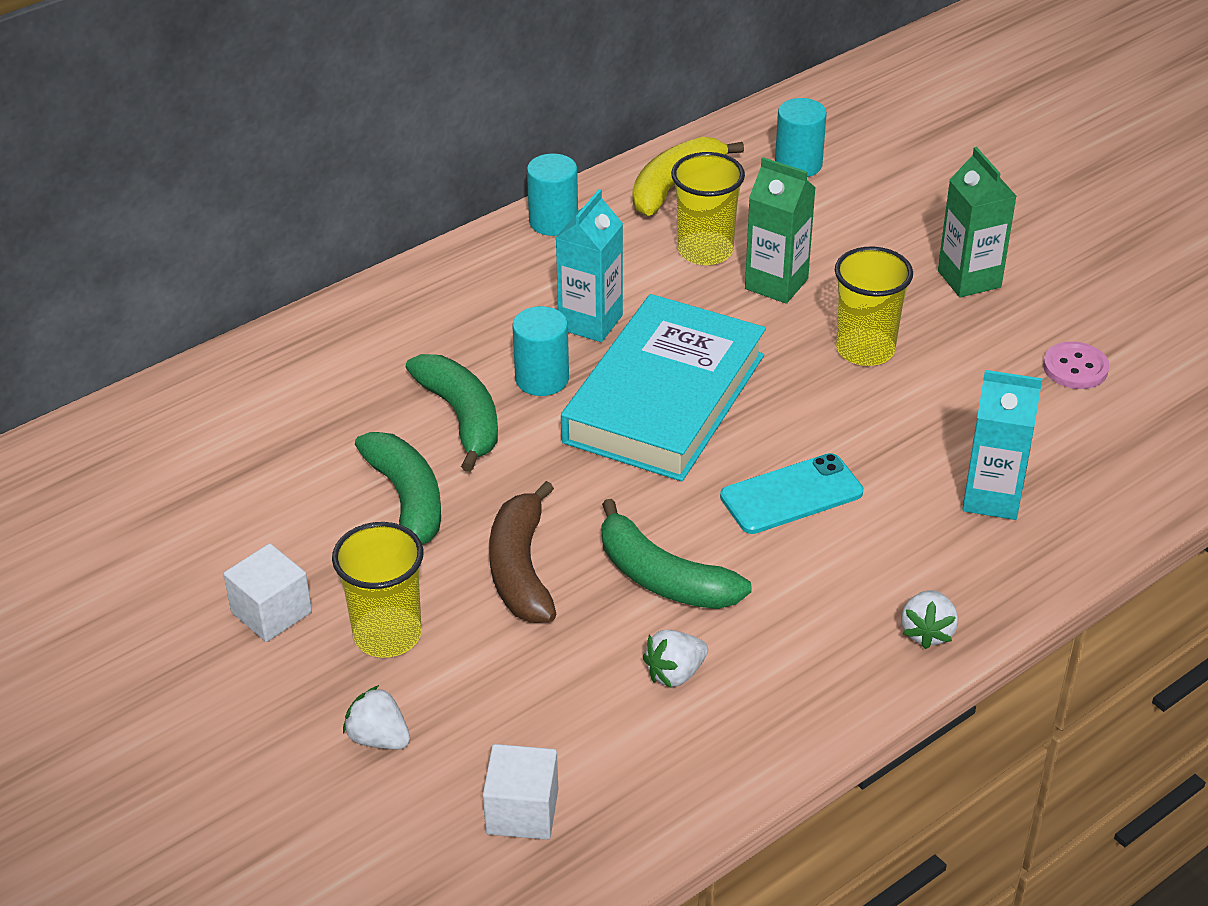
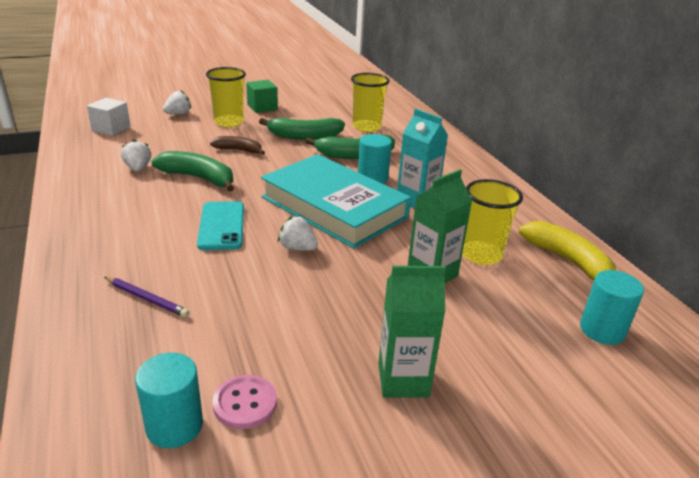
camera: 105 degrees right, 10 degrees down
white cube [223,543,312,642] -> green cube [246,80,278,113]
brown banana [489,481,556,623] -> brown banana [210,136,265,155], size x0.63
turquoise cylinder [527,154,578,236] -> turquoise cylinder moved to [135,353,203,448]
green banana [602,499,752,609] -> green banana turned 60 degrees clockwise [151,151,234,191]
yellow cup [835,246,913,366] -> yellow cup moved to [351,73,390,132]
white strawberry [901,590,958,649] -> white strawberry moved to [278,216,318,251]
turquoise carton [962,370,1042,520] -> purple pencil [104,277,189,317]

